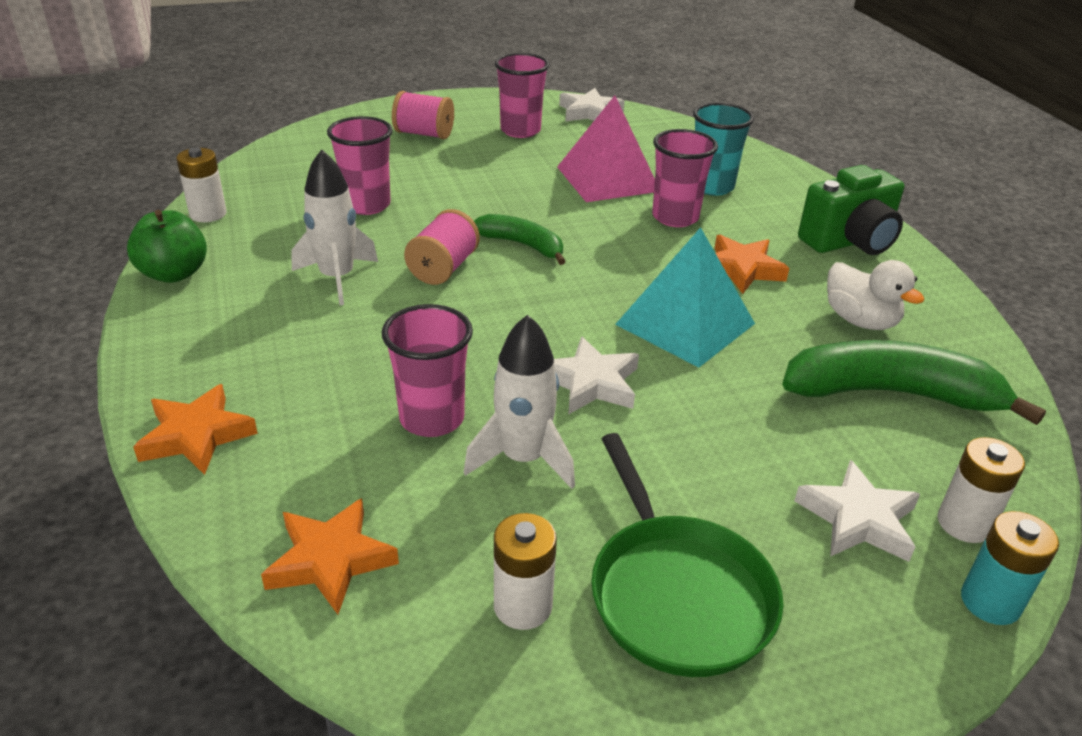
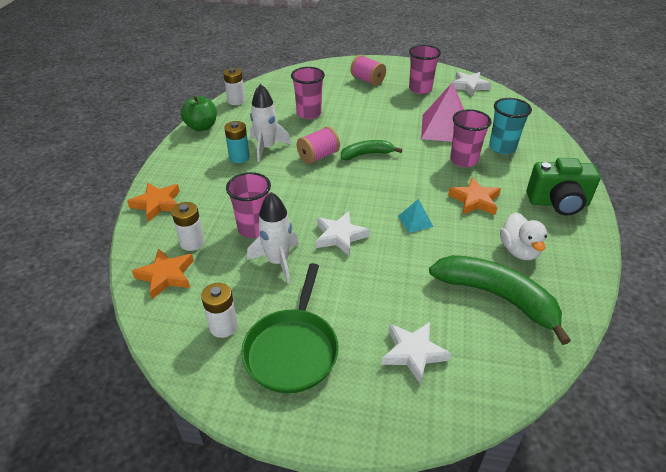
camera: 30 degrees right, 5 degrees up
green banana [474,214,566,265] -> green banana turned 75 degrees counterclockwise [341,140,402,160]
turquoise pyramid [615,227,755,368] -> turquoise pyramid [398,199,433,233], size x0.47
white battery [938,437,1025,543] -> white battery moved to [172,202,205,251]
turquoise battery [961,511,1059,625] -> turquoise battery moved to [224,121,250,163]

